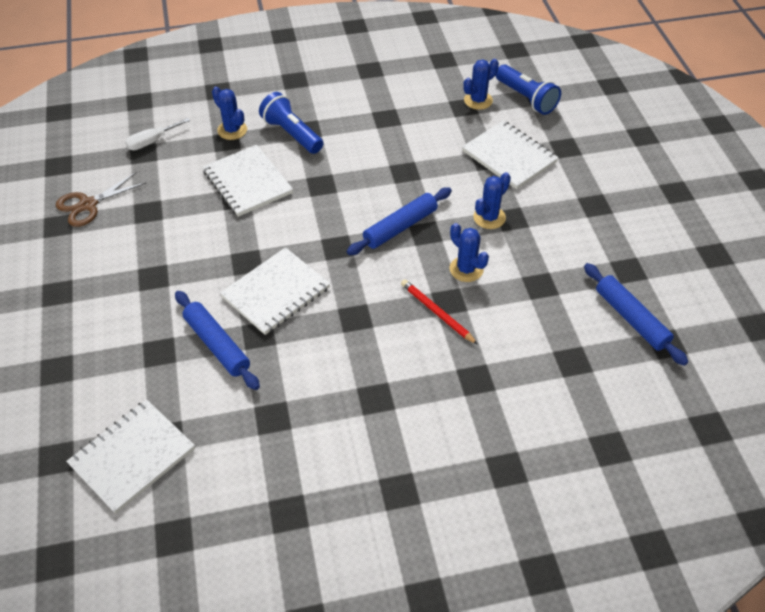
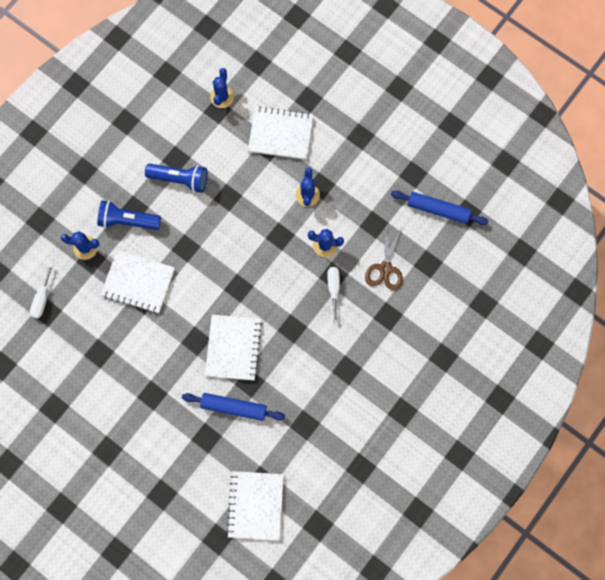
camera: 40 degrees left, 25 degrees up
brown scissors [56,172,146,227] -> brown scissors moved to [365,226,403,291]
blue rolling pin [347,187,452,255] -> none
red pencil [401,279,478,345] -> white screwdriver [327,267,340,323]
blue flashlight [495,64,561,115] -> blue flashlight moved to [145,164,208,193]

